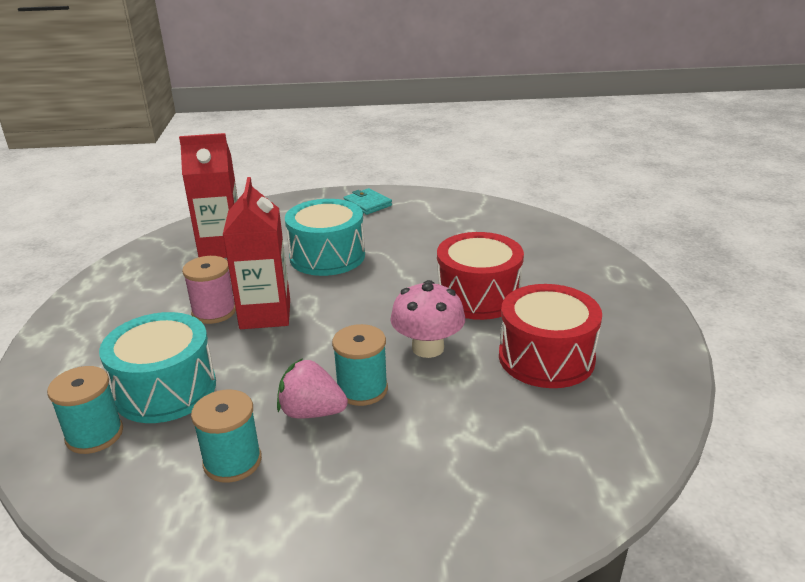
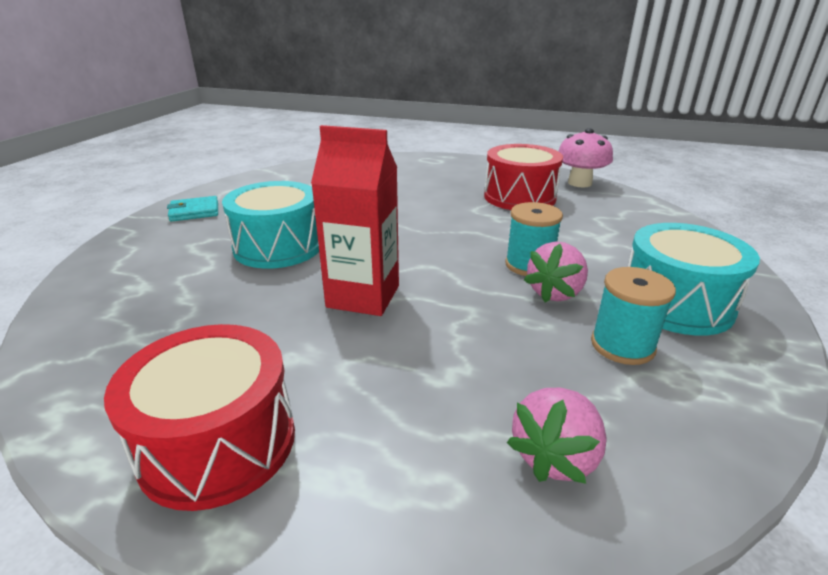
camera: 70 degrees left, 0 degrees up
turquoise spool [47,366,123,454] -> pink strawberry [507,388,607,484]
turquoise drum [99,312,216,423] -> turquoise drum moved to [628,223,760,336]
red carton [179,133,238,258] -> none
pink spool [182,256,236,324] -> none
pink mushroom [391,280,465,358] -> pink mushroom moved to [558,128,613,188]
red drum [437,232,524,320] -> red drum moved to [104,324,295,511]

